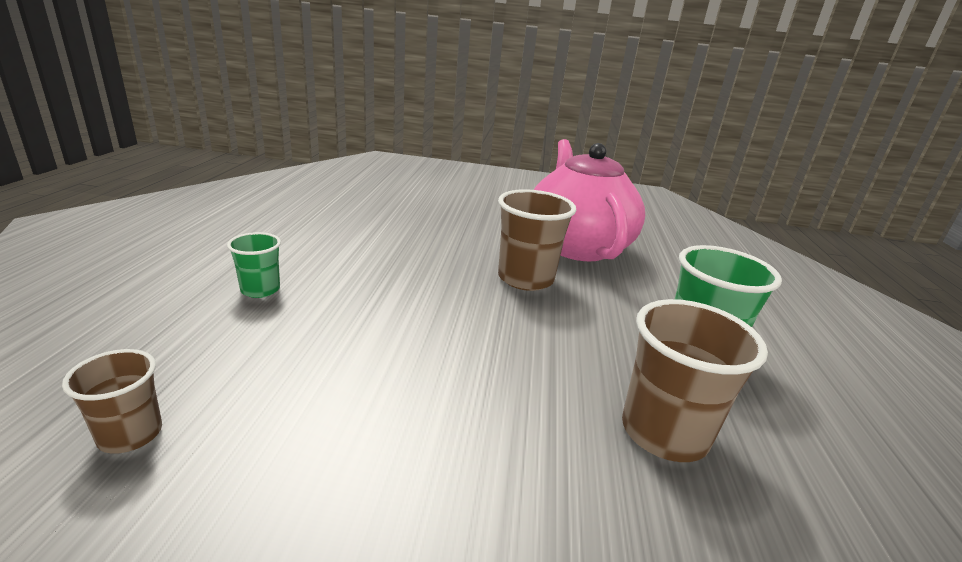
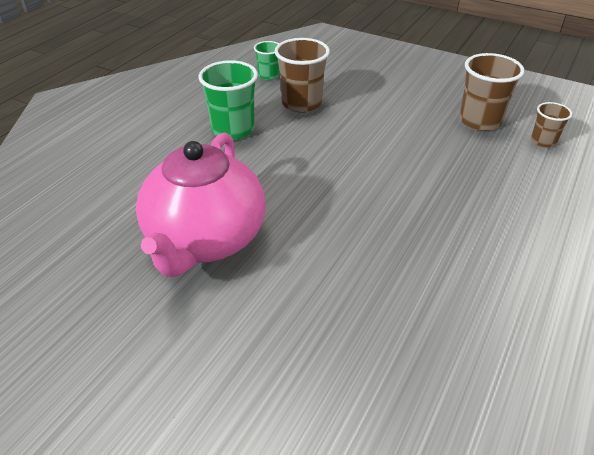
camera: 155 degrees left, 15 degrees up
green cup [227,232,281,298] -> green cup moved to [254,41,280,80]
brown cup [498,189,576,291] -> brown cup moved to [459,53,524,131]

